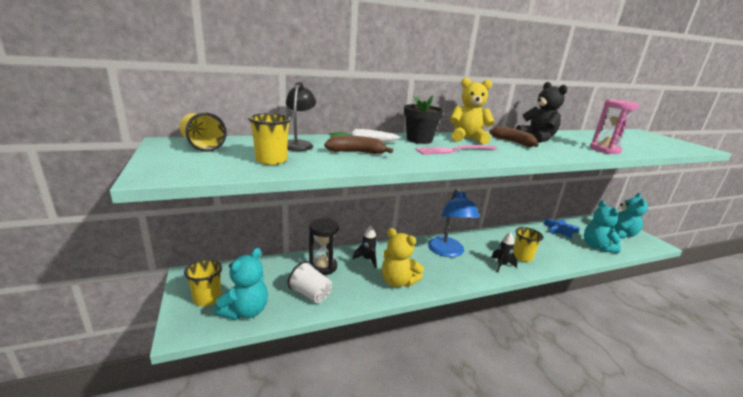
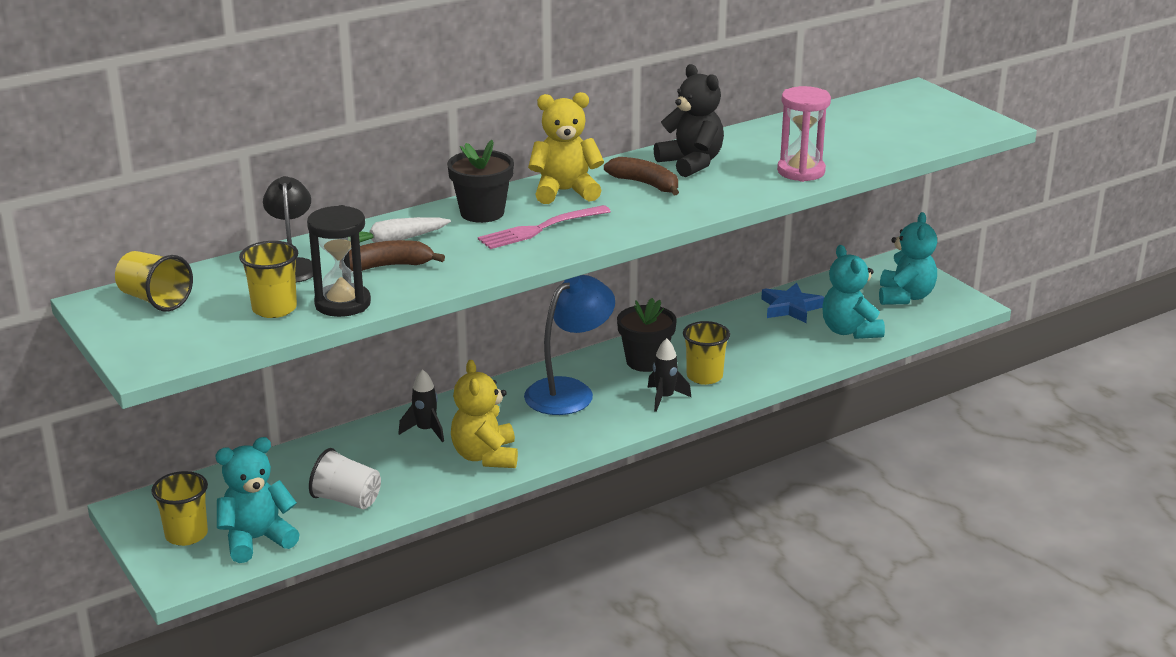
camera: 10 degrees left, 5 degrees up
turquoise teddy bear [214,248,268,320] -> turquoise teddy bear turned 135 degrees counterclockwise [215,437,300,563]
black hourglass [309,218,339,275] -> black hourglass moved to [307,205,371,317]
yellow teddy bear [382,228,424,287] -> yellow teddy bear turned 60 degrees clockwise [451,360,518,468]
blue lamp [428,188,480,257] -> blue lamp turned 120 degrees counterclockwise [524,275,615,415]
none -> black flower pot [617,298,677,372]

